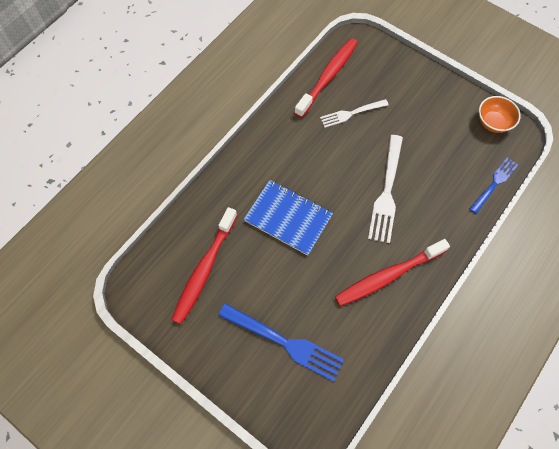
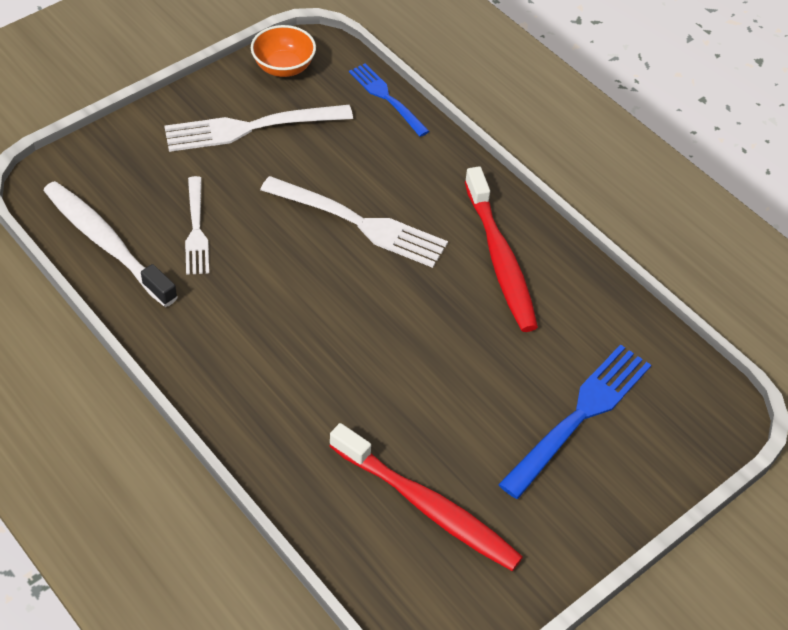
camera: 80 degrees left, 15 degrees down
blue notebook [244,180,333,256] -> none
red toothbrush [295,38,358,118] -> white toothbrush [43,181,178,307]
none -> white fork [164,105,353,152]

